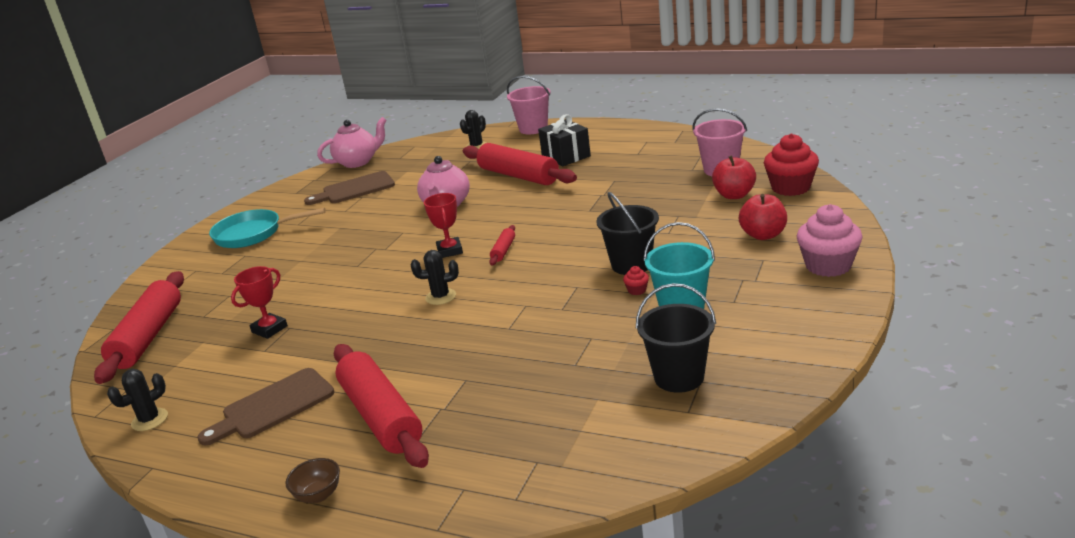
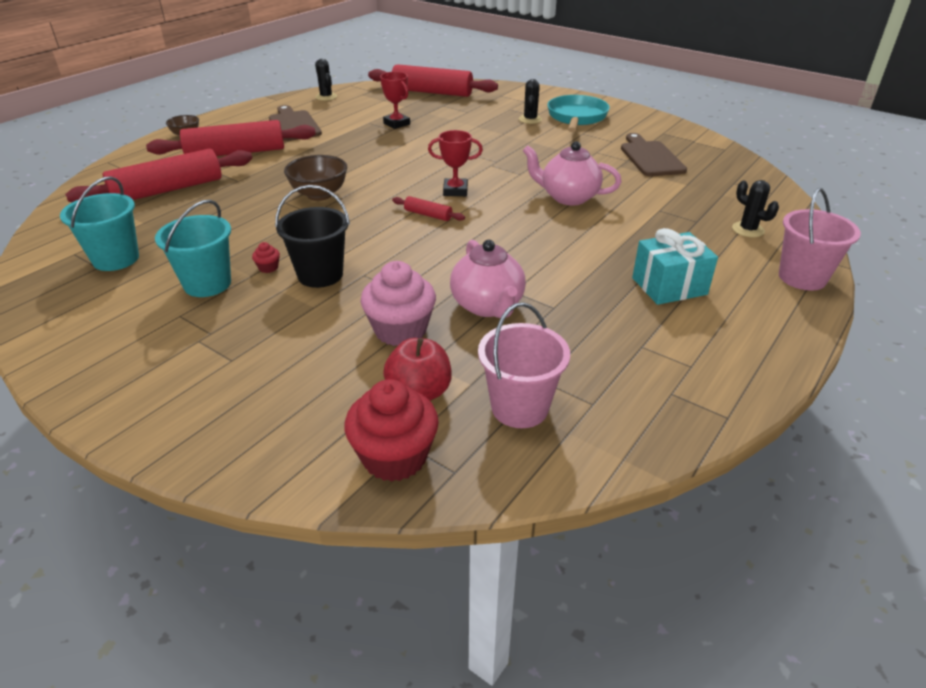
camera: 100 degrees right, 10 degrees up
pink teapot [317,117,387,168] -> pink teapot moved to [450,240,526,318]
black cactus [411,250,459,305] -> black cactus moved to [519,79,542,124]
red rolling pin [463,143,577,185] -> red rolling pin moved to [65,149,252,202]
black gift [538,114,591,166] -> turquoise gift [632,228,718,305]
black bucket [636,283,716,393] -> turquoise bucket [60,176,139,271]
red apple [739,194,787,240] -> none
pink cupcake [797,204,863,277] -> pink cupcake moved to [361,261,436,346]
none -> brown bowl [284,155,347,201]

